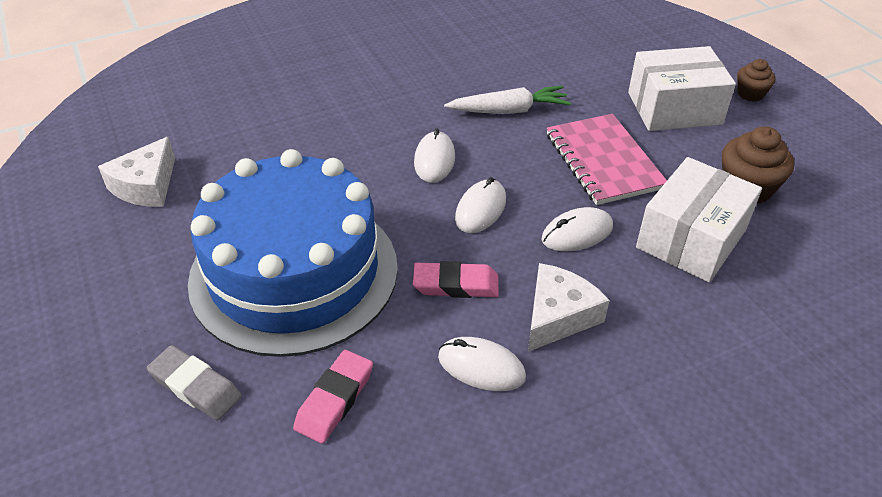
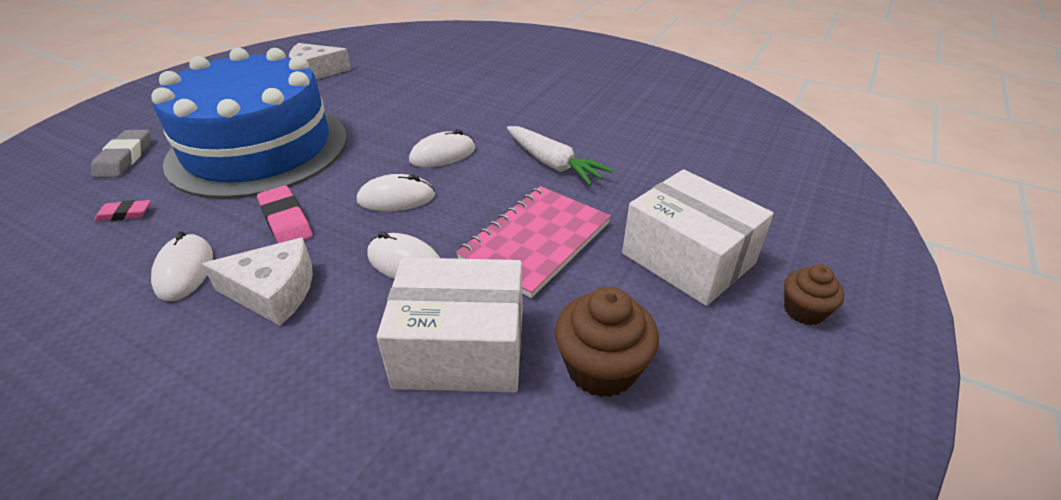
camera: 55 degrees right, 5 degrees down
pink eraser [293,350,373,444] -> pink eraser [94,200,151,221], size x0.62

